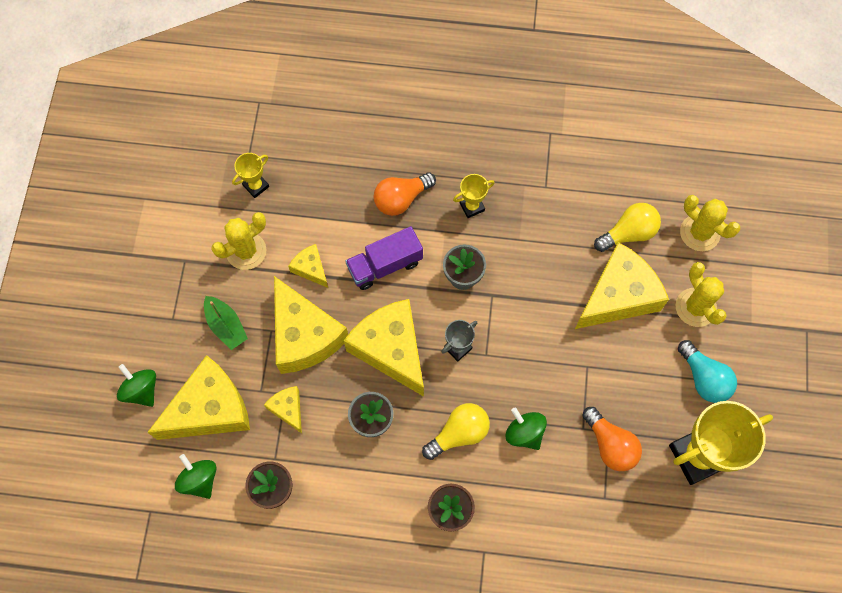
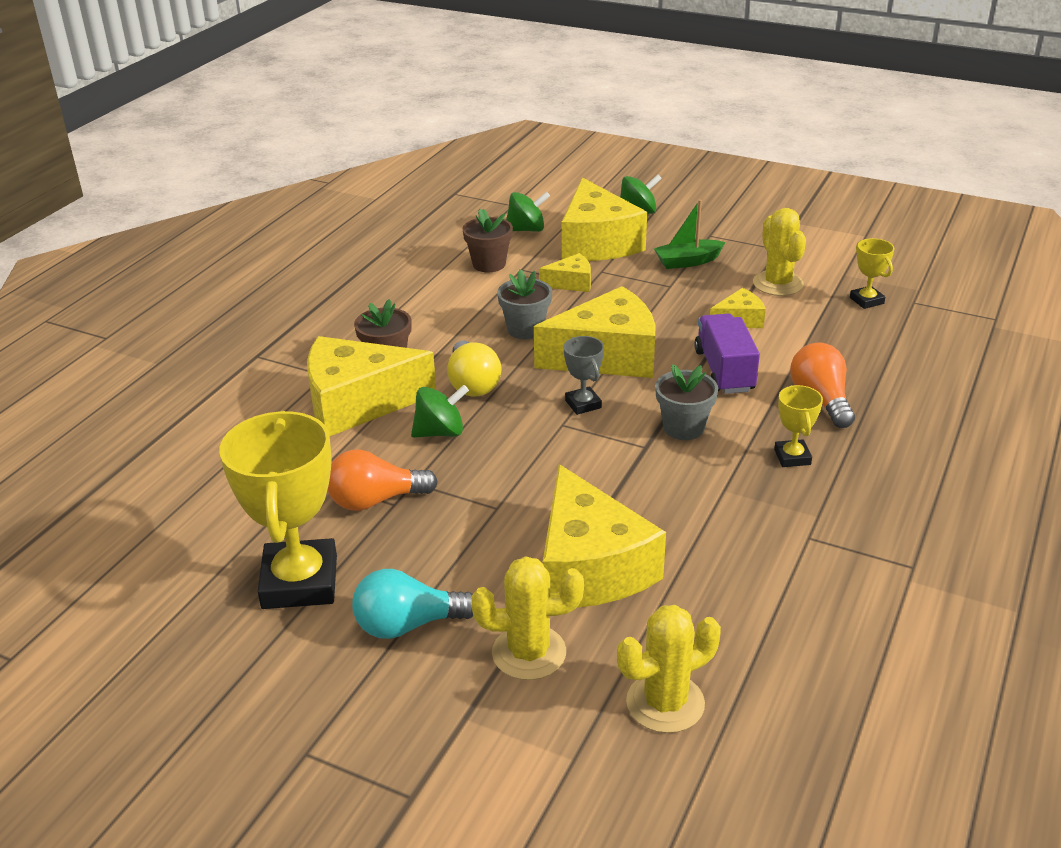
camera: 110 degrees right, 35 degrees down
yellow cheese [274,276,348,374] -> yellow cheese moved to [307,336,436,436]
yellow light bulb [594,203,661,252] -> none

